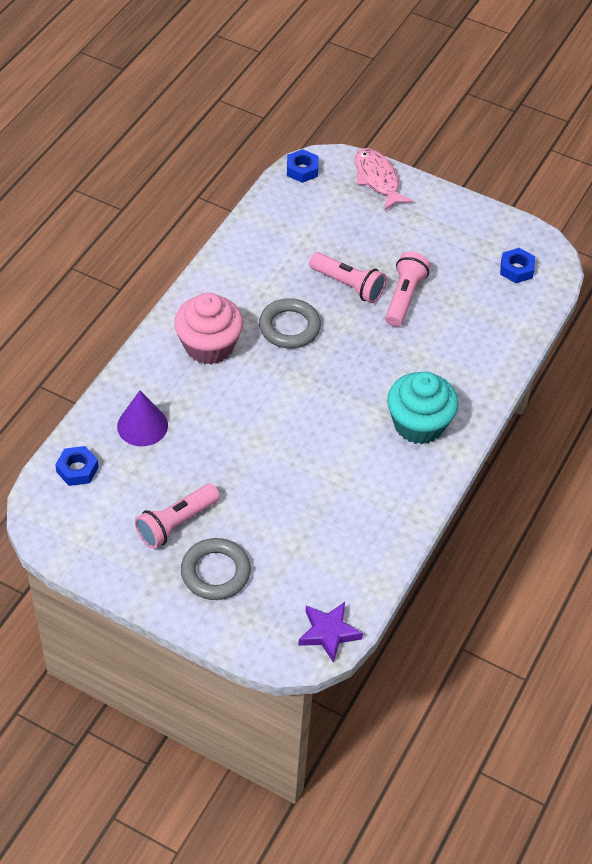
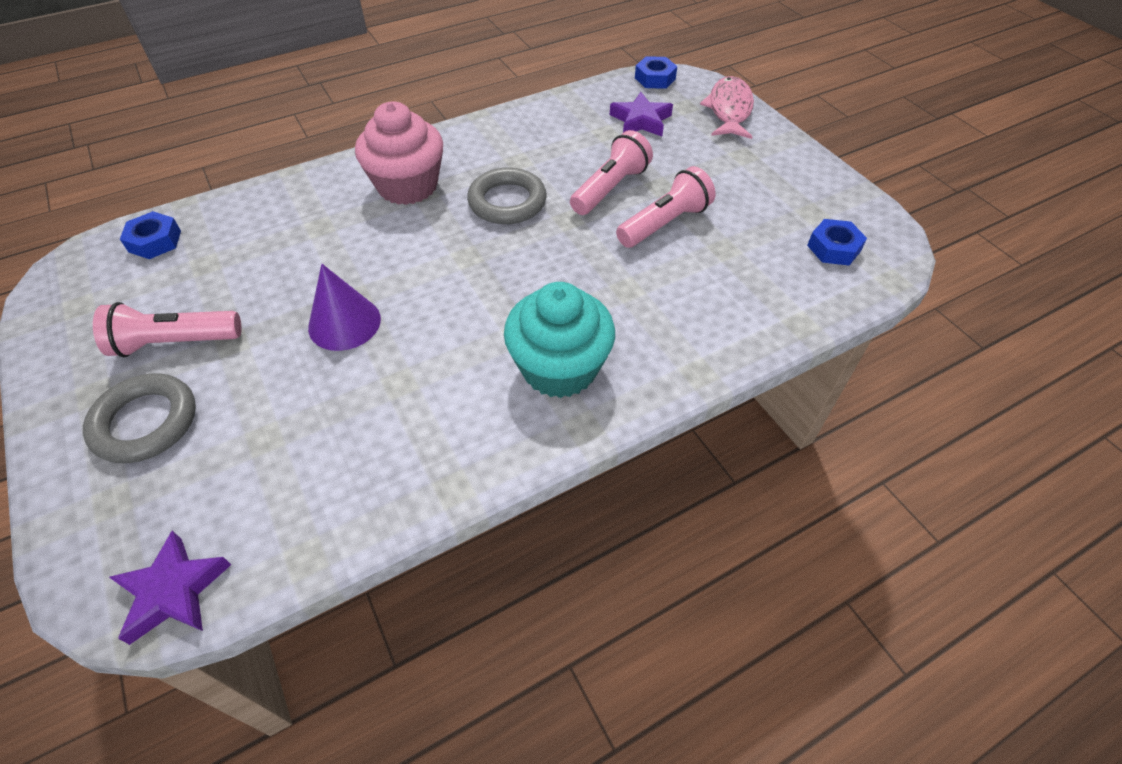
camera: 35 degrees right, 0 degrees up
purple cone [117,391,168,446] -> purple cone moved to [308,264,381,351]
pink flashlight [309,252,386,303] -> pink flashlight turned 120 degrees counterclockwise [570,130,653,215]
none -> purple star [610,92,673,136]

